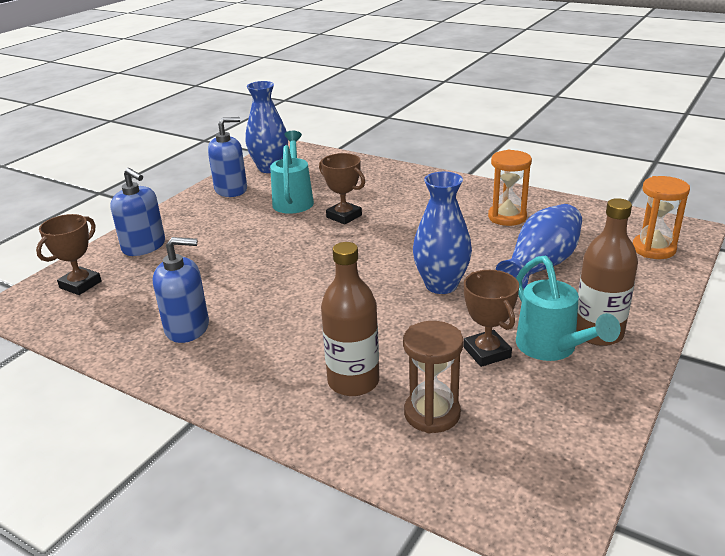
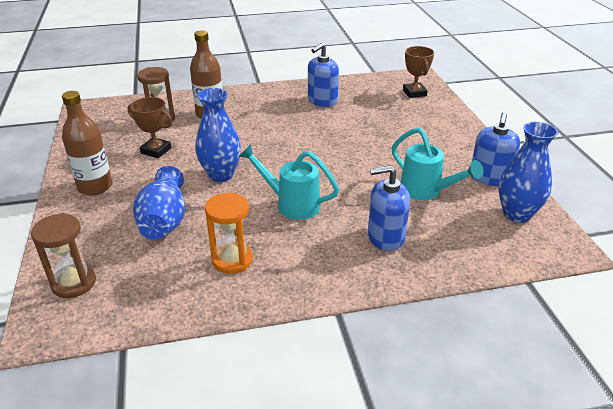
camera: 135 degrees right, 5 degrees up
blue soap dispenser [110,168,165,256] -> blue soap dispenser moved to [368,165,410,251]
brown trophy [319,153,365,225] -> none
turquoise watering can [516,255,620,361] -> turquoise watering can moved to [238,144,339,220]
orange hourglass [633,176,690,259] -> brown hourglass [31,213,96,298]

